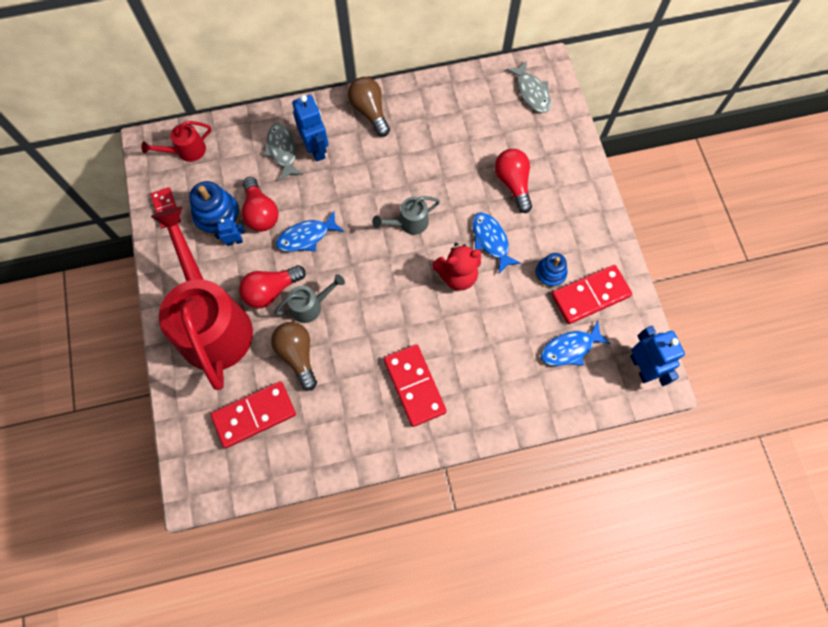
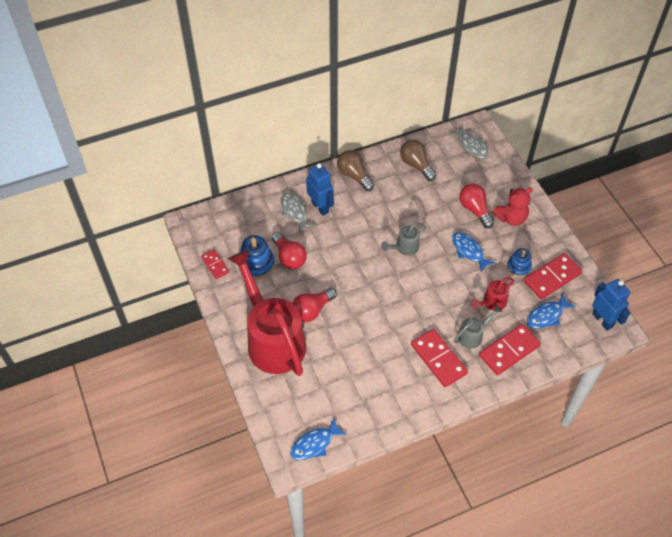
camera: 10 degrees left, 15 degrees down
red watering can [141,121,212,162] -> red watering can moved to [471,277,514,311]
red domino [210,381,296,448] -> red domino moved to [479,324,541,375]
blue robot [213,218,245,246] -> none
brown light bulb [271,322,317,391] -> brown light bulb moved to [400,140,436,181]
grey watering can [274,274,345,323] -> grey watering can moved to [454,305,502,349]
blue fish [276,211,344,252] -> blue fish moved to [290,418,346,460]
red teddy bear [432,243,481,291] -> red teddy bear moved to [492,187,533,226]

